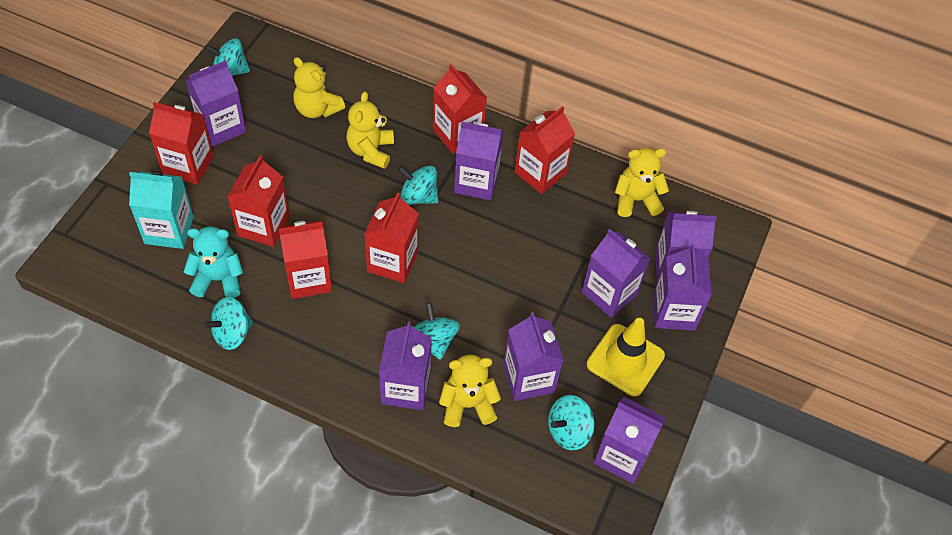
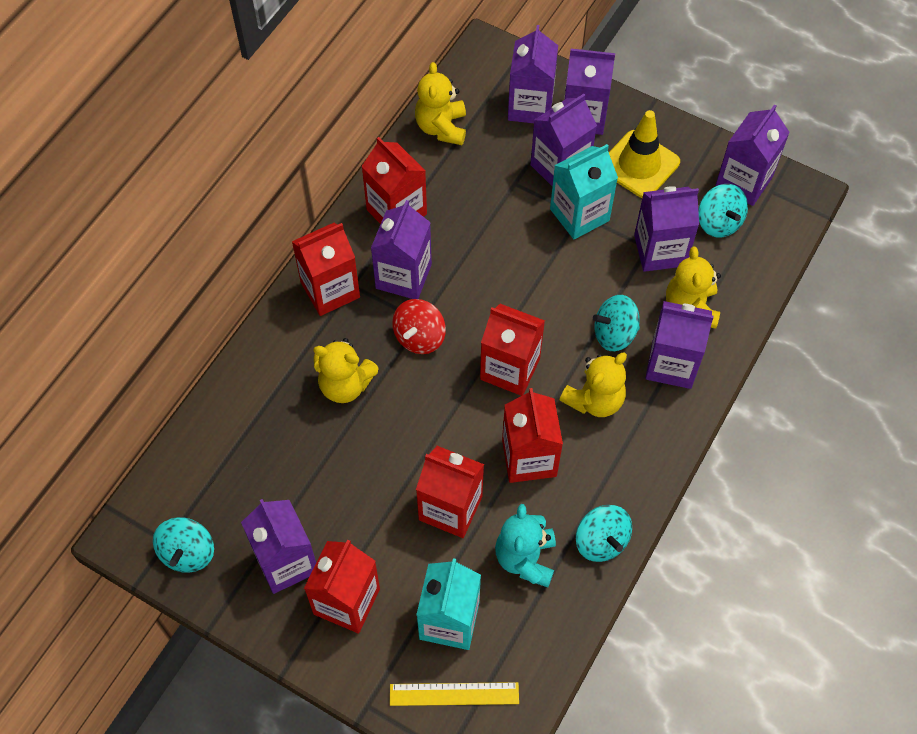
camera: 80 degrees left, 5 degrees up
yellow teddy bear [293,57,345,118] -> yellow teddy bear moved to [559,352,627,417]
turquoise spinning top [398,166,438,205] -> red spinning top [392,299,446,354]
none -> yellow ruler [390,682,519,706]
none -> turquoise carton [550,144,618,240]

